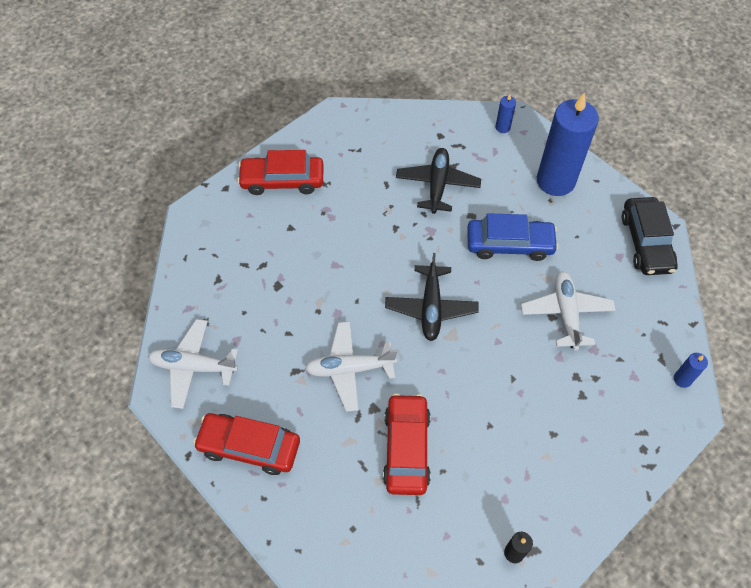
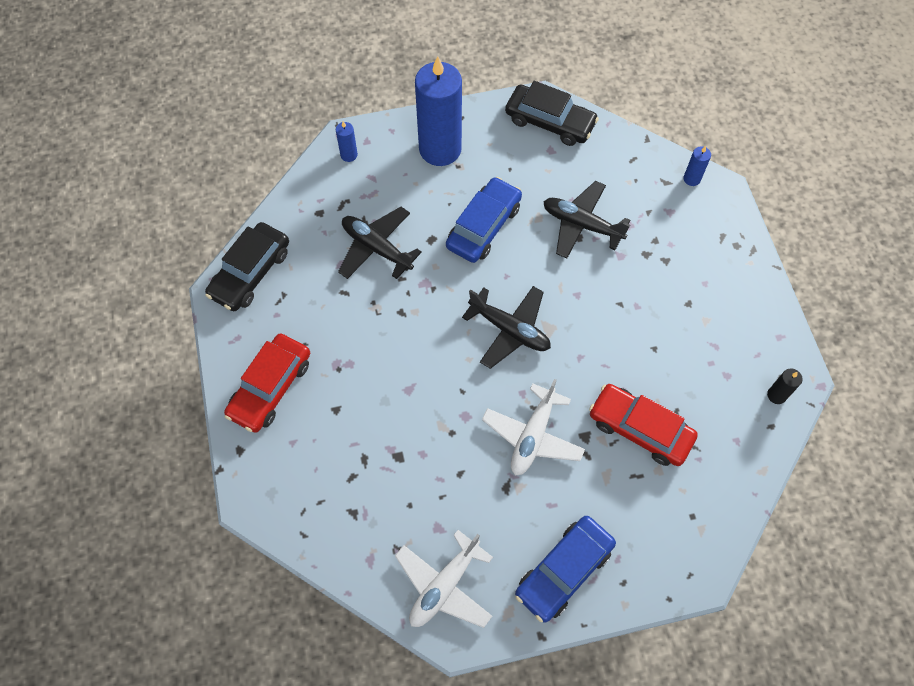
camera: 60 degrees left, 5 degrees up
red car [193,413,300,475] -> blue car [515,516,616,622]
white plane [521,271,615,350] -> black plane [543,181,630,258]
none -> black car [205,222,289,311]

